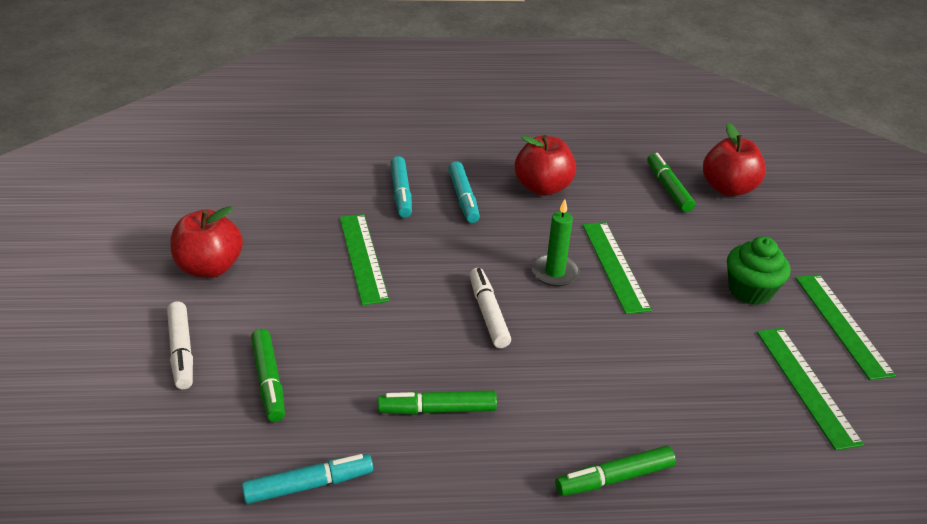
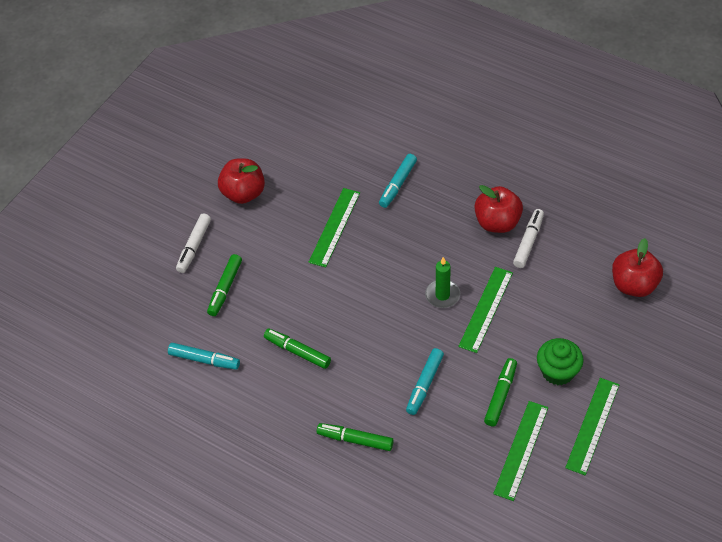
camera: 40 degrees right, 15 degrees up
turquoise marker [448,161,480,223] -> turquoise marker moved to [406,348,444,415]
white marker [470,268,511,348] -> white marker moved to [513,209,544,268]
green marker [647,153,695,212] -> green marker moved to [484,358,517,426]

